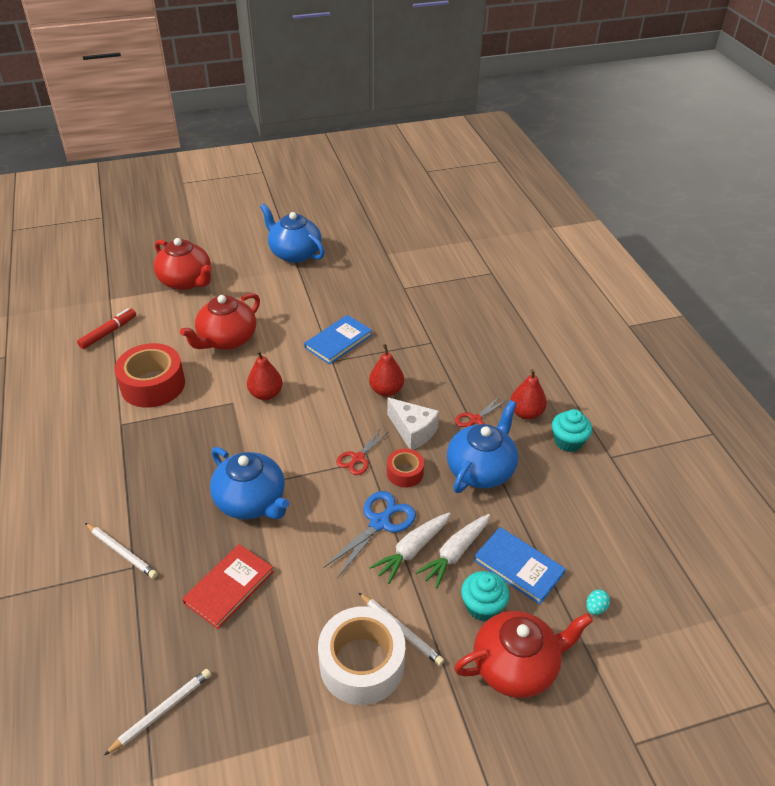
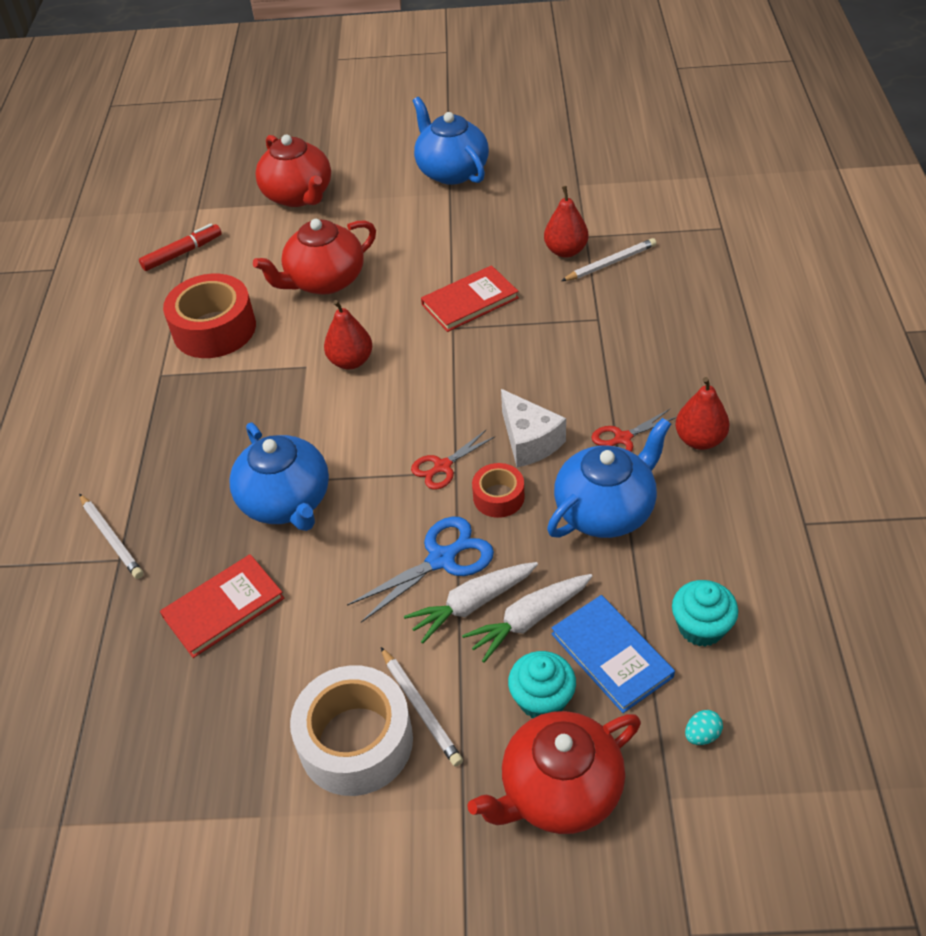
camera: 20 degrees right, 5 degrees up
white pencil [104,669,211,755] -> white pencil moved to [561,238,656,281]
blue book [304,315,372,365] -> red book [421,265,519,332]
red pear [369,344,404,397] -> red pear moved to [544,186,588,258]
red teapot [454,611,593,698] -> red teapot turned 150 degrees clockwise [467,711,641,834]
turquoise cupcake [552,409,592,452] -> turquoise cupcake moved to [672,580,738,647]

